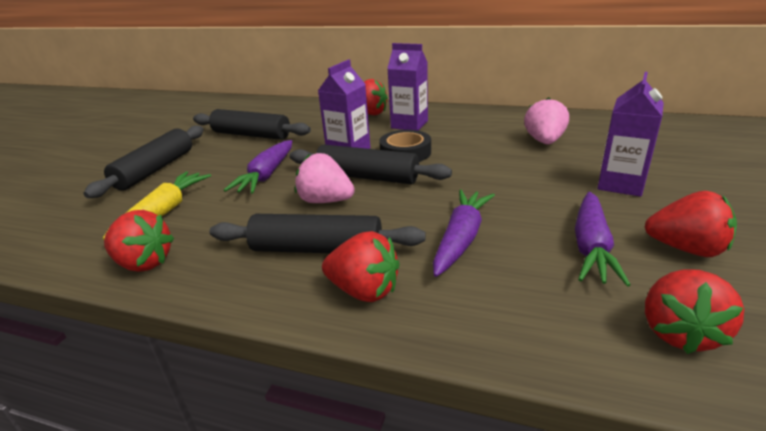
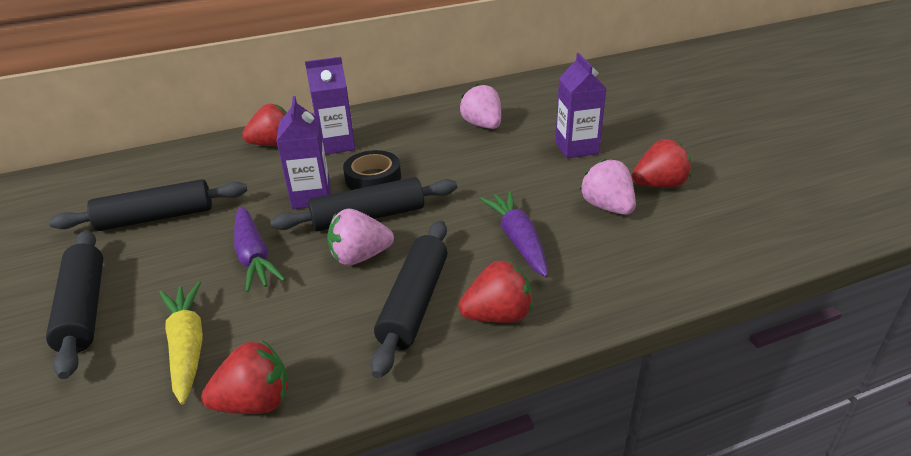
camera: 40 degrees left, 5 degrees up
black rolling pin [210,214,426,253] -> black rolling pin turned 45 degrees counterclockwise [370,221,447,378]
purple carrot [575,192,631,287] -> pink strawberry [580,158,636,215]
red strawberry [645,269,744,354] -> none

